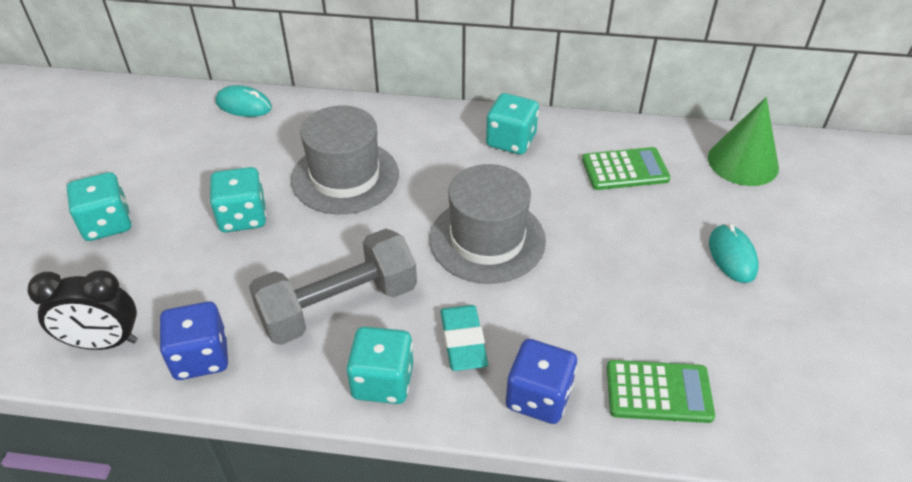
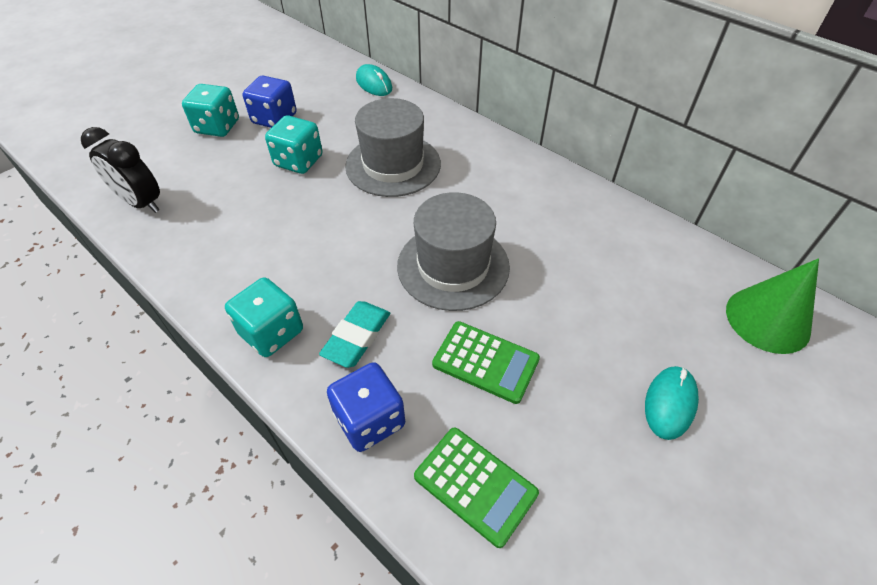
camera: 35 degrees right, 5 degrees up
blue dice [159,302,228,380] -> blue dice moved to [243,76,296,128]
grey dumbbell [249,229,417,345] -> none
turquoise dice [486,93,539,155] -> none
green calculator [582,147,671,190] -> green calculator moved to [432,321,540,404]

